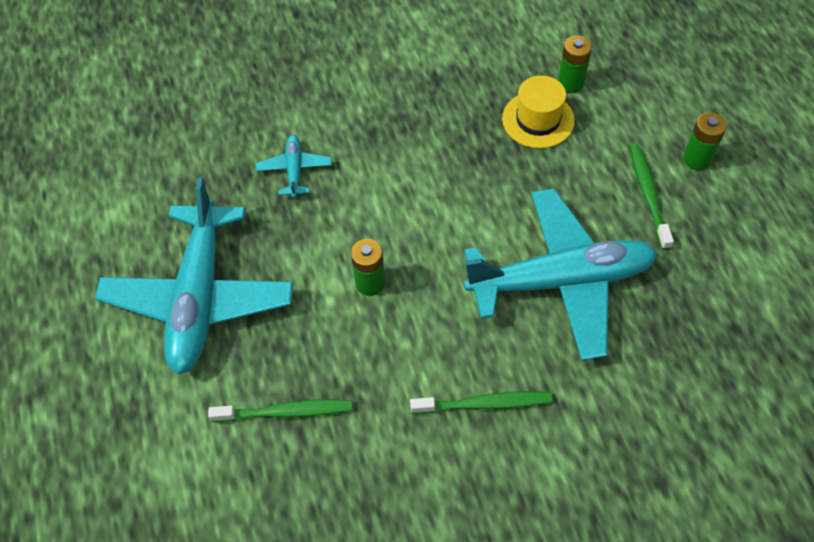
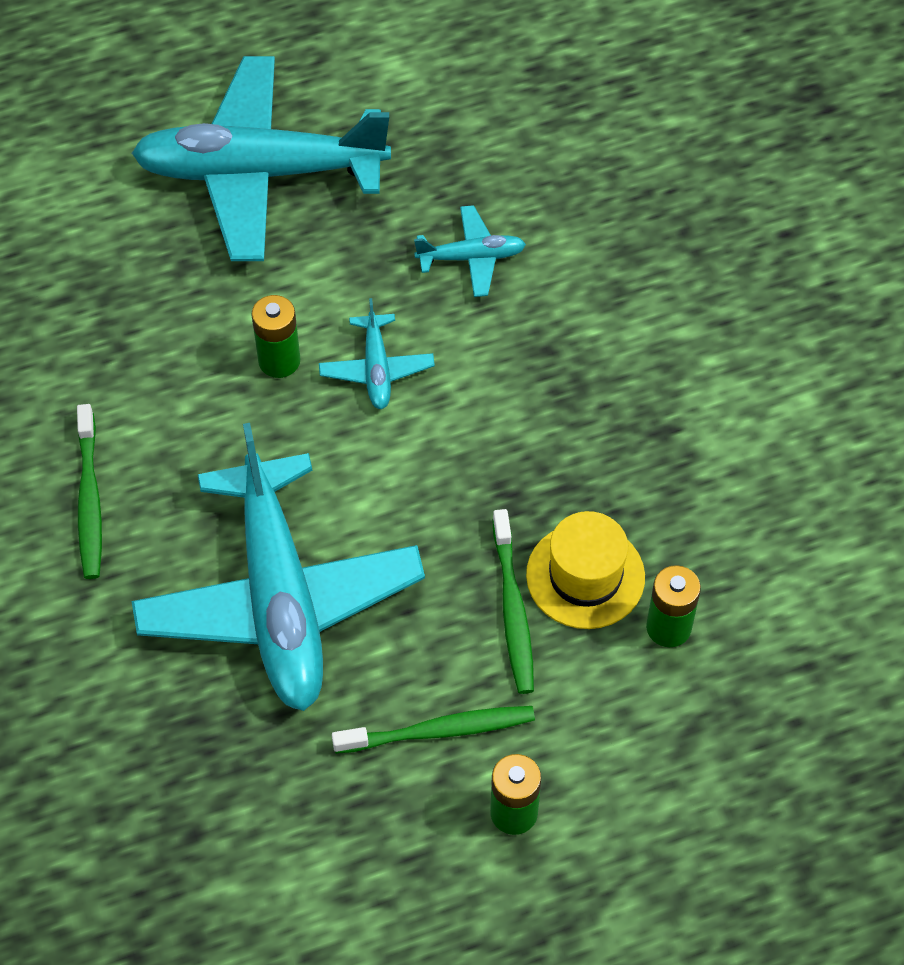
camera: 85 degrees right, 0 degrees up
green toothbrush [208,399,352,422] -> green toothbrush moved to [493,509,534,694]
none -> turquoise plane [319,298,435,409]

